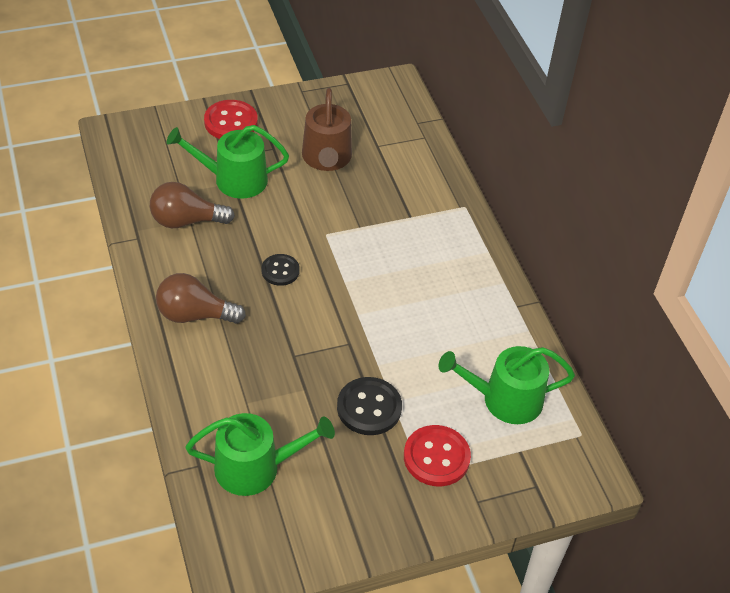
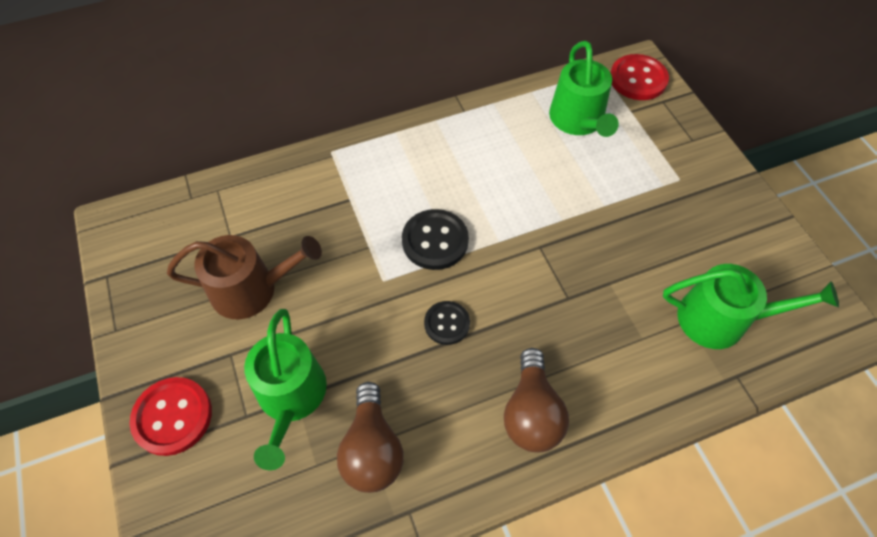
camera: 90 degrees left, 10 degrees up
green watering can [186,413,335,496] -> green watering can turned 105 degrees clockwise [663,264,839,349]
black button [337,377,402,435] -> black button moved to [402,209,469,270]
red button [404,425,471,486] -> red button moved to [610,54,669,100]

